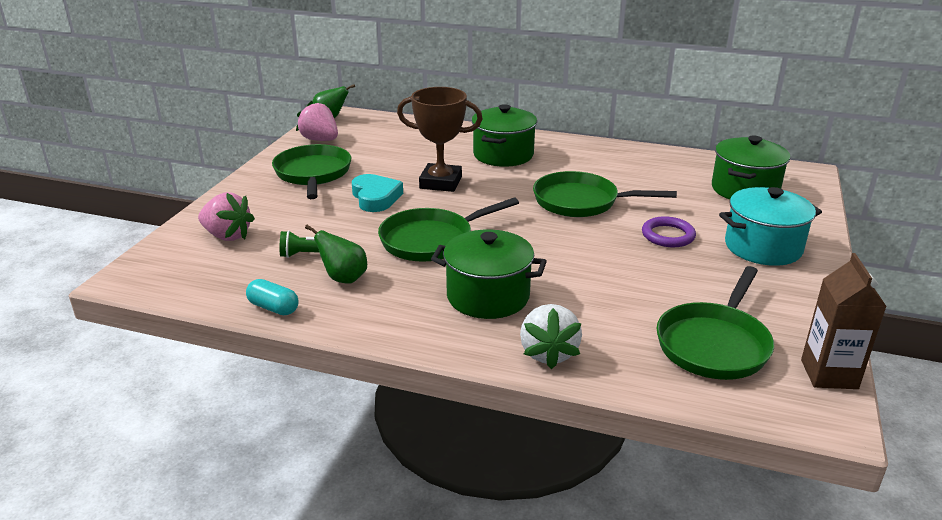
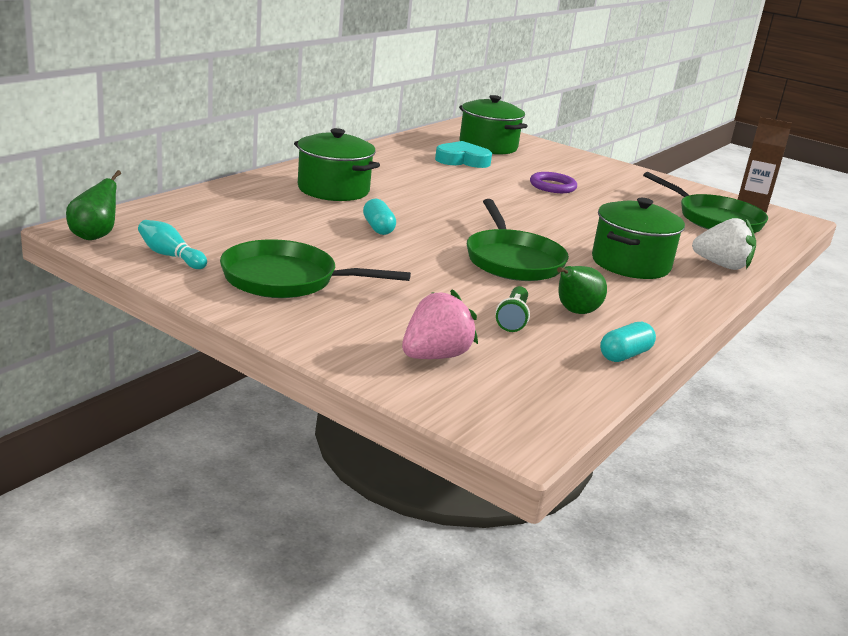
camera: 75 degrees left, 5 degrees down
pink strawberry [296,101,338,141] -> turquoise bowling pin [138,220,207,269]
turquoise heart [352,174,403,212] -> turquoise heart moved to [435,141,492,168]
brown trophy [397,87,483,192] -> turquoise capsule [363,198,396,235]
green pan [533,171,677,217] -> none
turquoise pot [719,187,822,266] -> none

